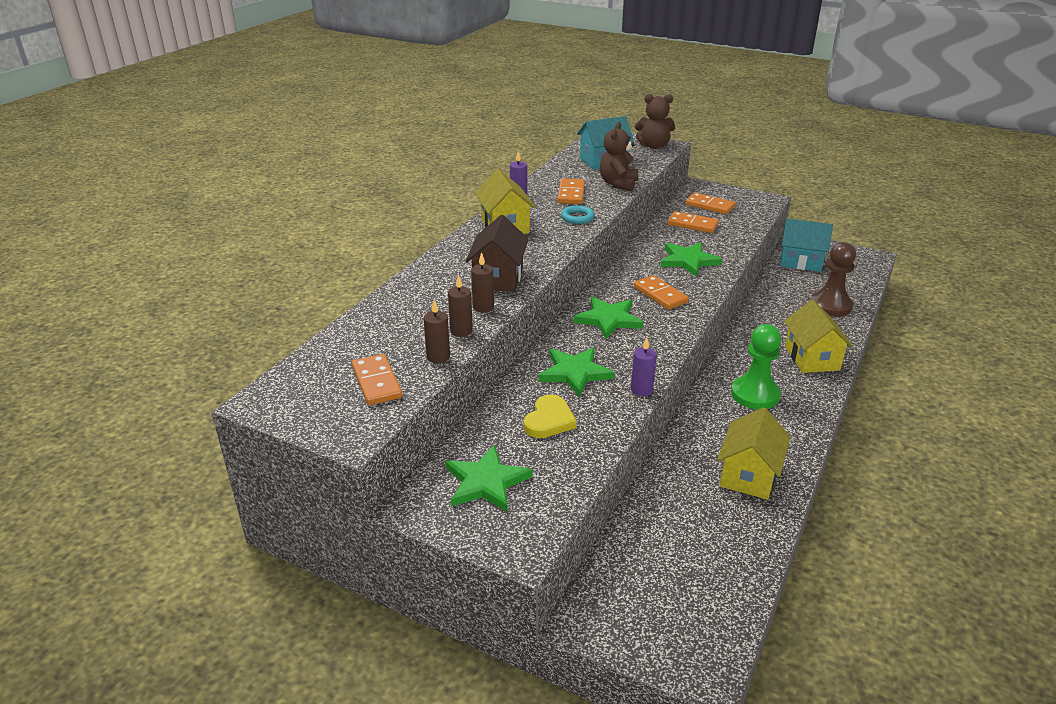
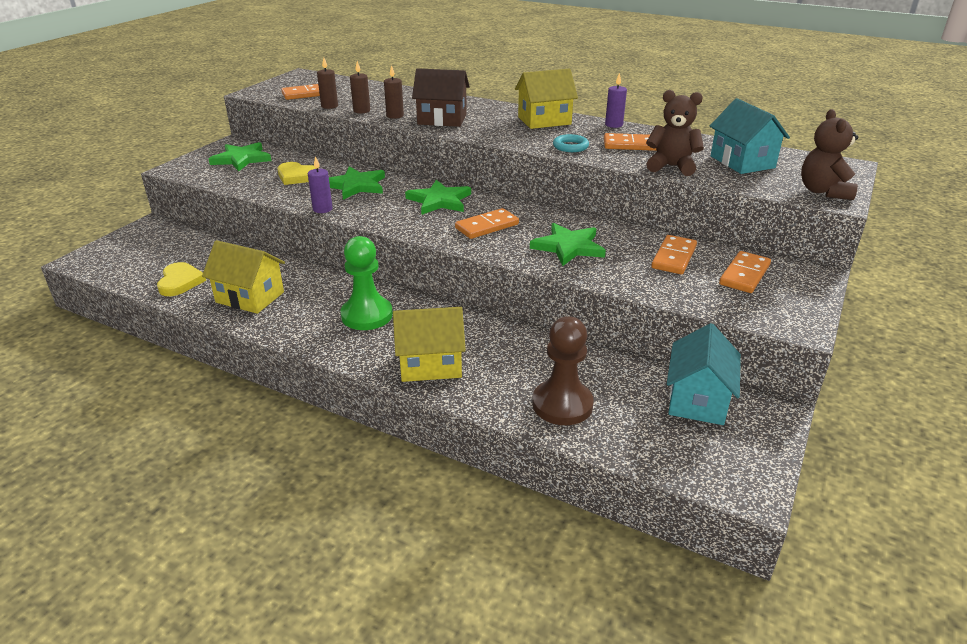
camera: 90 degrees right, 0 degrees up
none -> yellow heart [157,262,206,296]

